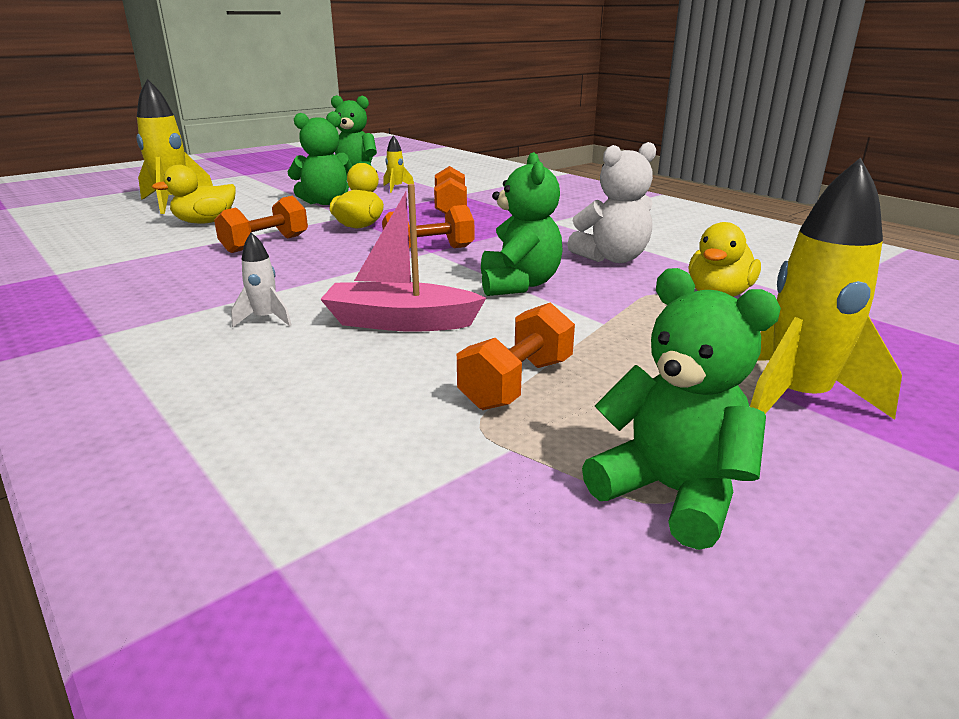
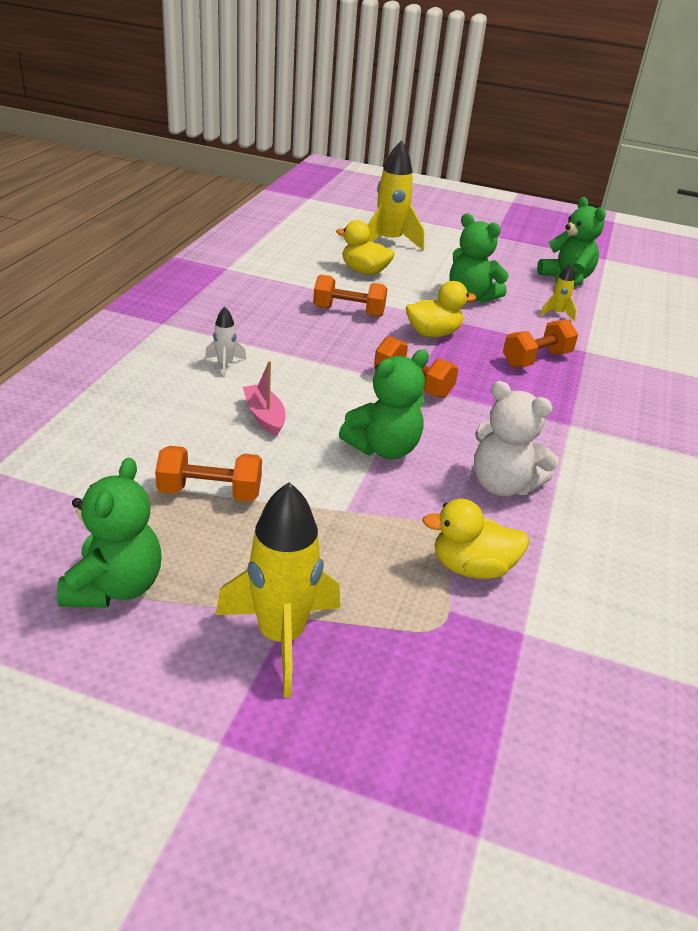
camera: 55 degrees right, 10 degrees up
pink boat [320,184,486,332] -> pink boat [243,361,285,436], size x0.65

